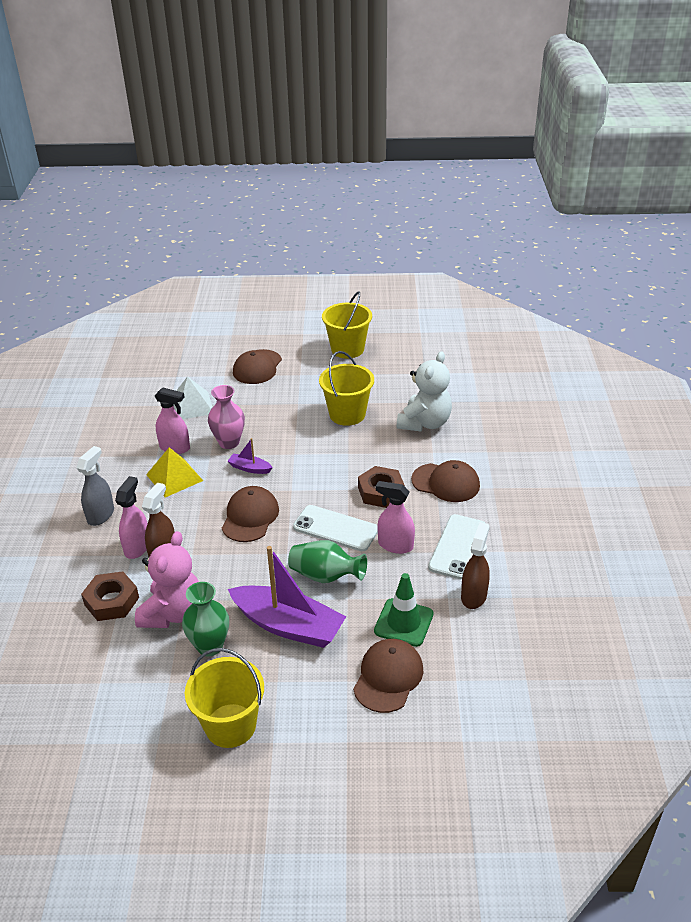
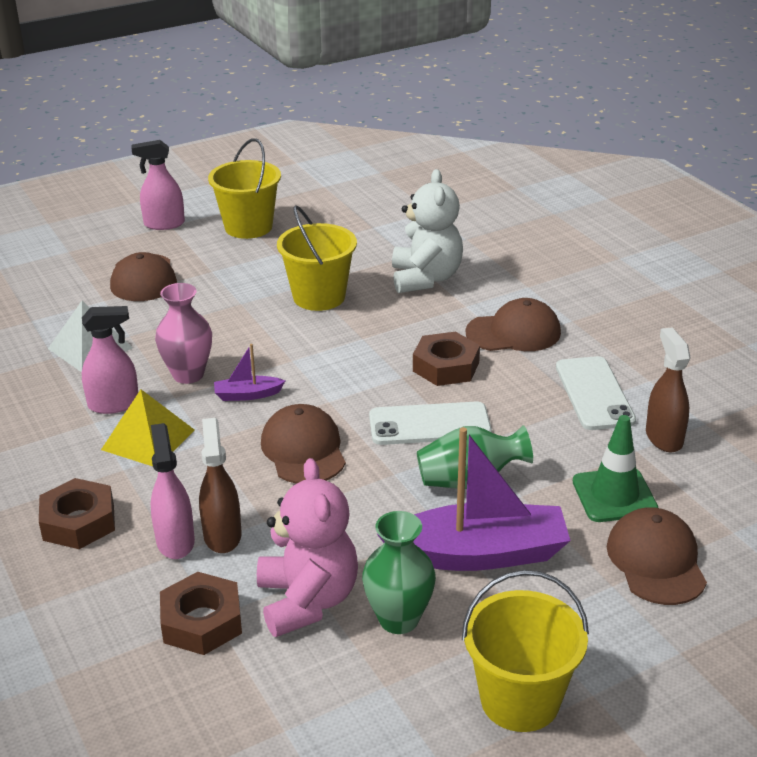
camera: 30 degrees left, 5 degrees down
grey spray bottle [76,446,114,526] -> brown nut [39,478,115,549]
pink spray bottle [376,481,415,554] -> pink spray bottle moved to [131,140,185,230]

